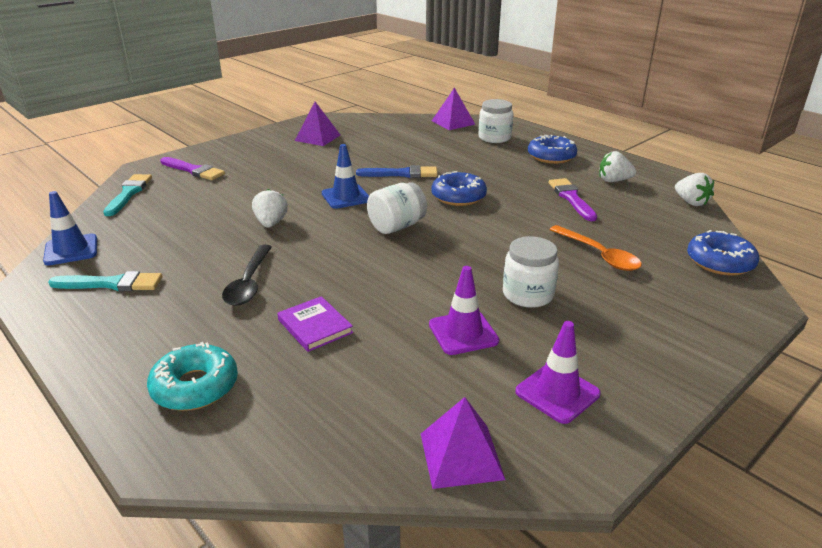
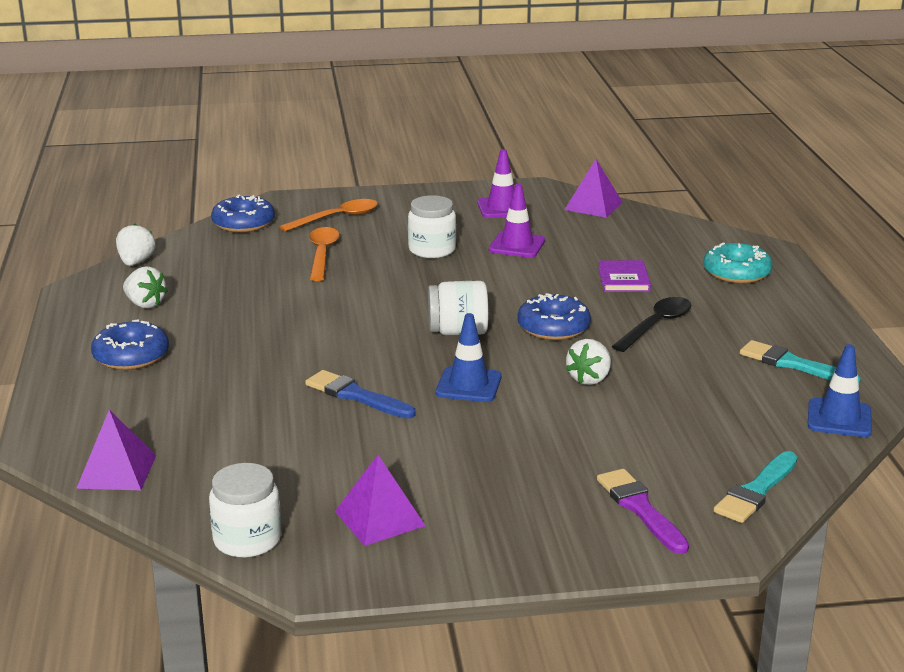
camera: 145 degrees left, 5 degrees down
blue donut [432,171,487,206] -> blue donut moved to [517,293,591,340]
white jar [478,99,513,143] -> white jar moved to [209,463,282,558]
purple brush [549,178,597,221] -> none
none -> orange spoon [279,199,378,232]

